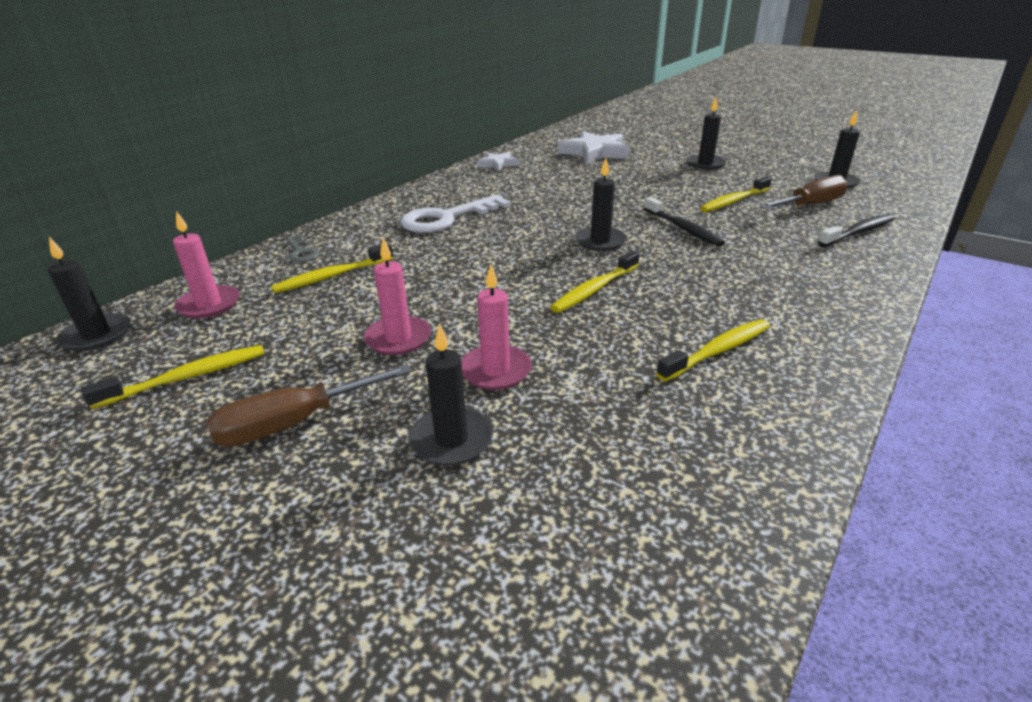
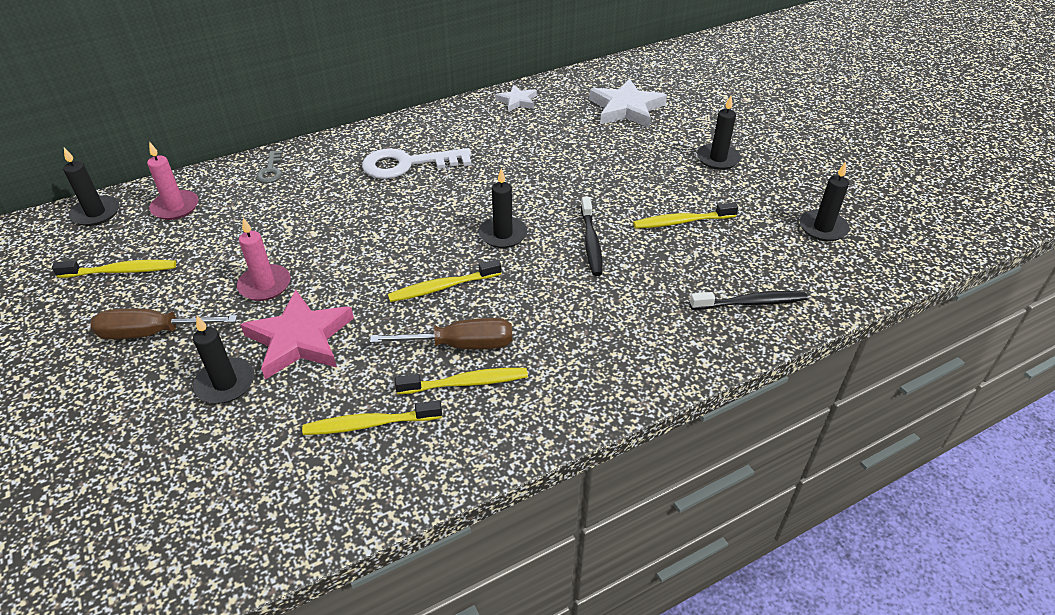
camera: 25 degrees right, 10 degrees up
yellow toothbrush [271,243,393,293] -> yellow toothbrush moved to [302,400,442,435]
pink candle [461,265,532,390] -> pink star [240,290,354,380]
brown screwdriver [759,175,848,209] -> brown screwdriver moved to [370,318,512,349]

